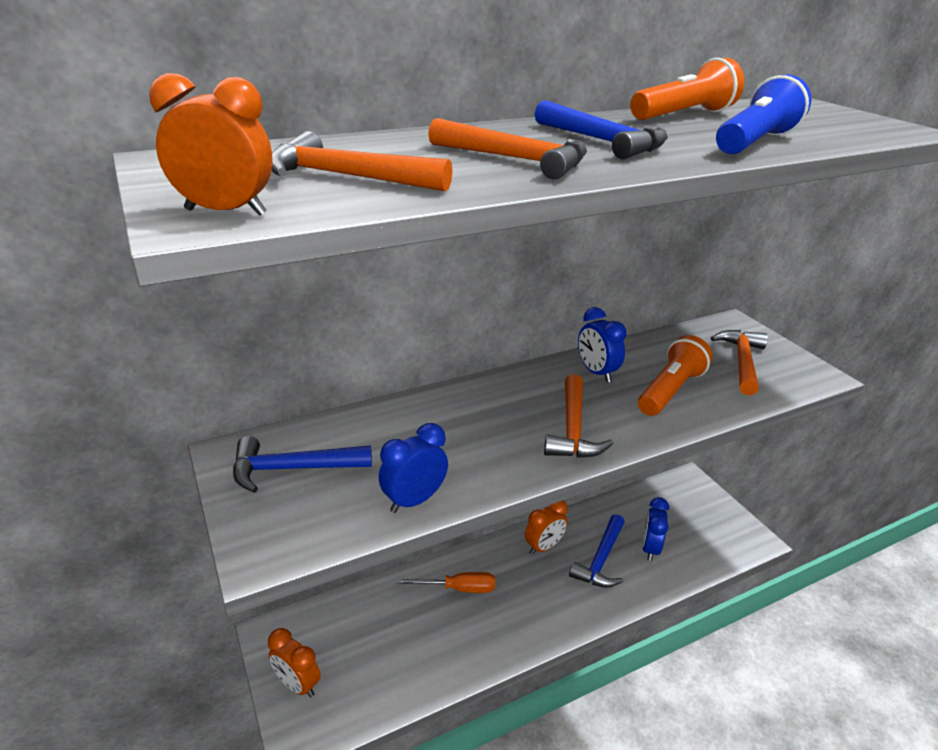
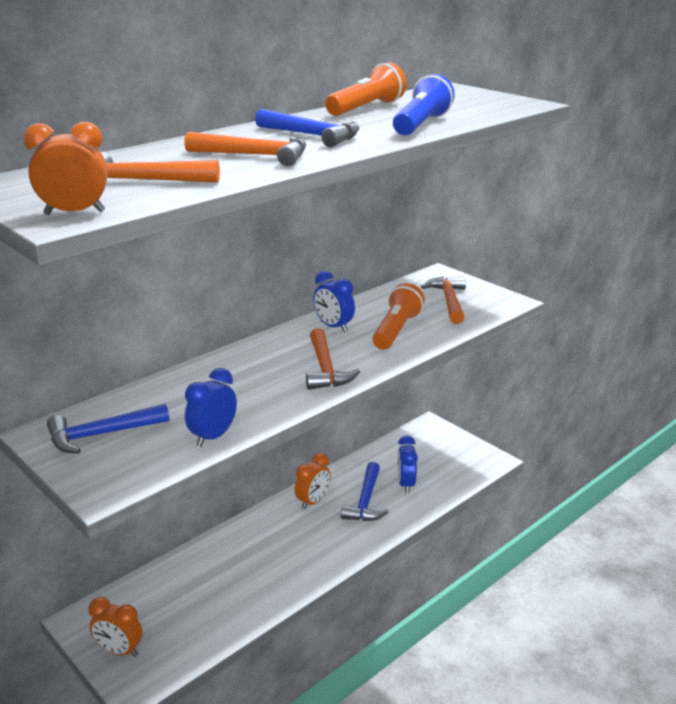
camera: 15 degrees left, 5 degrees down
orange screwdriver [396,572,495,593] -> none

